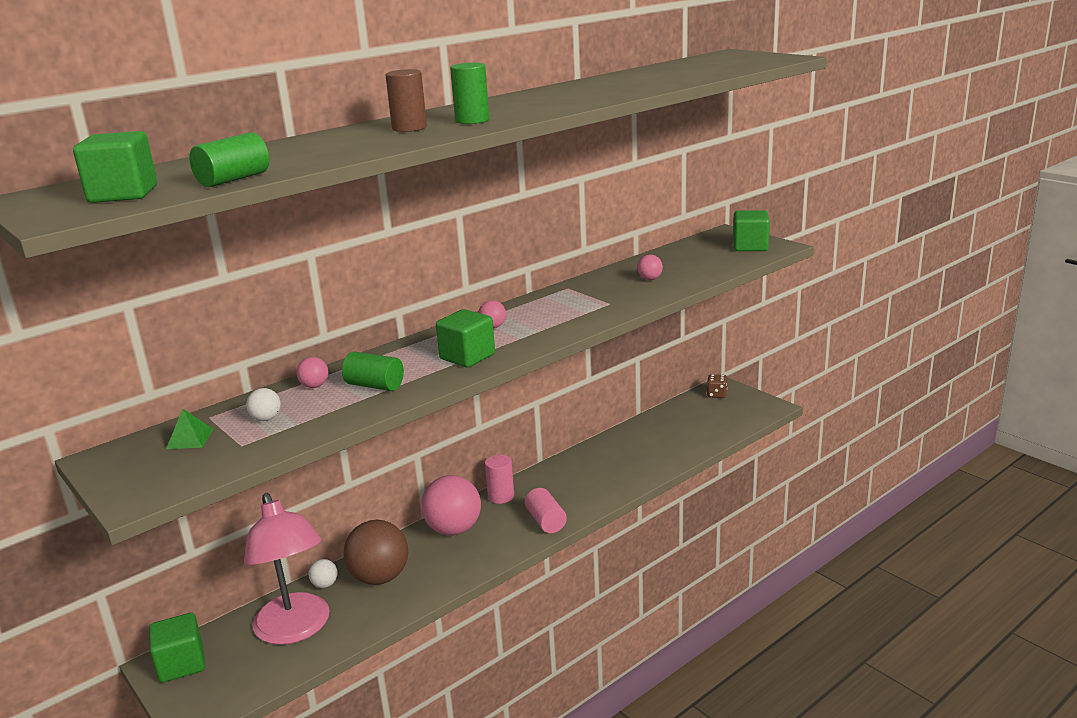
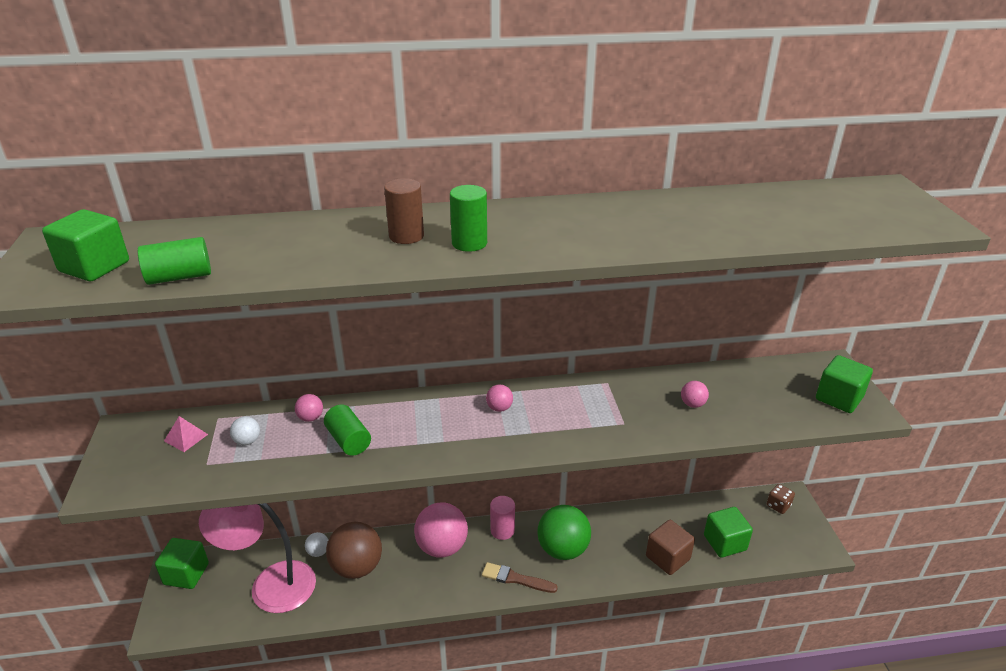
camera: 30 degrees right, 10 degrees up
green pyramid [166,409,214,449] -> pink pyramid [164,416,208,452]
pink lamp [244,493,330,645] -> pink lamp turned 90 degrees clockwise [199,503,316,613]
green cube [436,309,495,367] -> green cube moved to [704,507,753,558]
pink cylinder [525,488,567,533] -> brown brush [482,562,558,593]
none -> green ball [537,505,591,560]
none -> brown cube [646,520,695,575]

